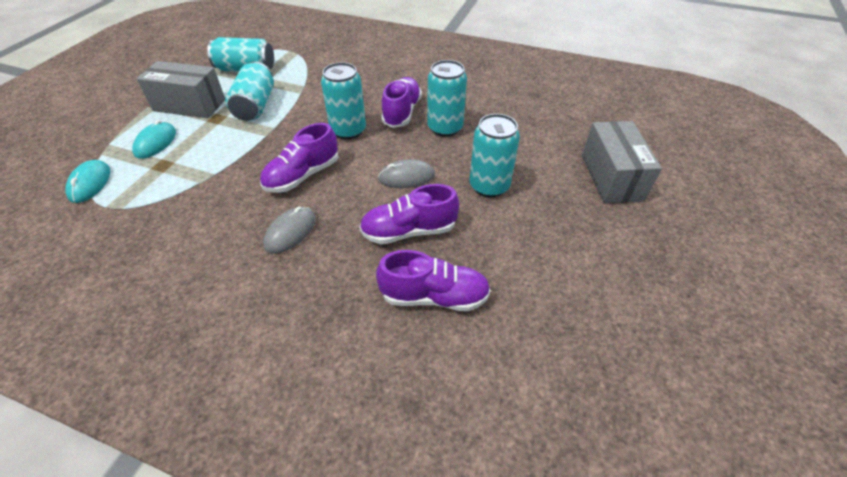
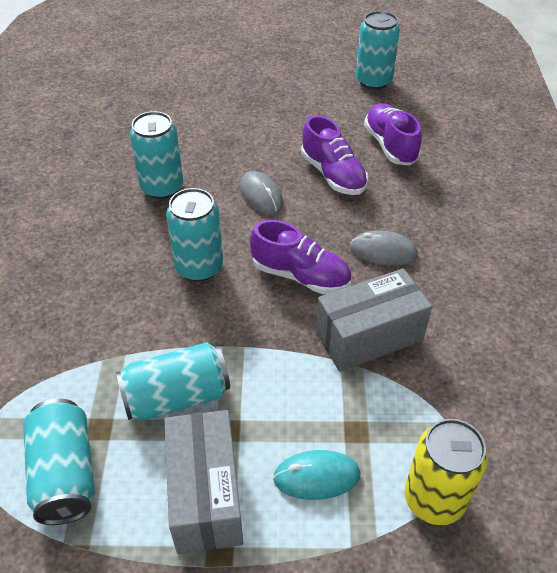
camera: 110 degrees left, 0 degrees up
turquoise mouse [65,160,110,203] -> yellow can [405,419,488,525]
purple shoe [381,77,422,128] -> none
turquoise can [469,114,520,198] -> turquoise can moved to [356,11,400,90]
grey box [582,121,662,204] -> grey box moved to [316,268,432,372]

